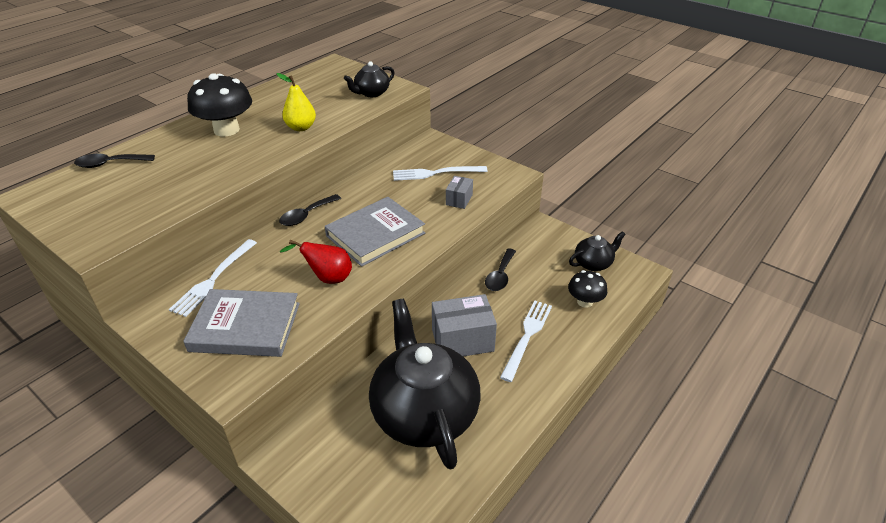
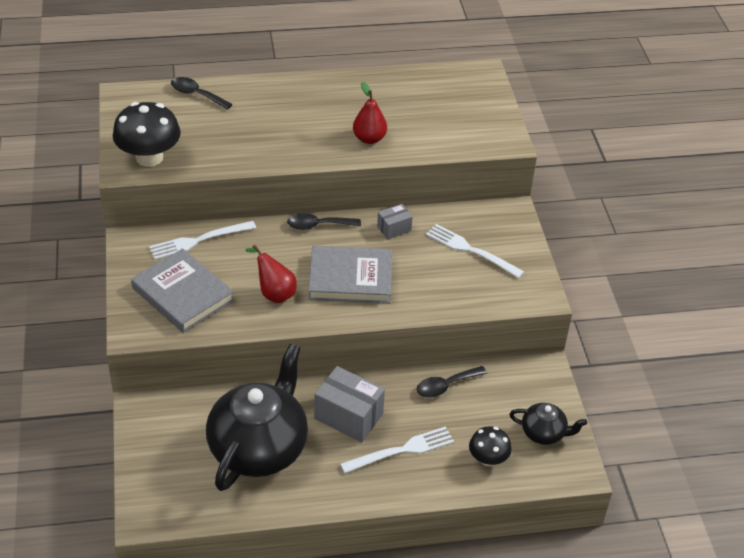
camera: 40 degrees right, 5 degrees up
black mushroom [187,73,252,136] -> black mushroom moved to [113,102,181,167]
yellow pear [277,73,316,131] -> red pear [353,82,387,144]
black teapot [344,61,395,97] -> none
grey box [446,176,473,209] -> grey box moved to [377,204,413,239]

